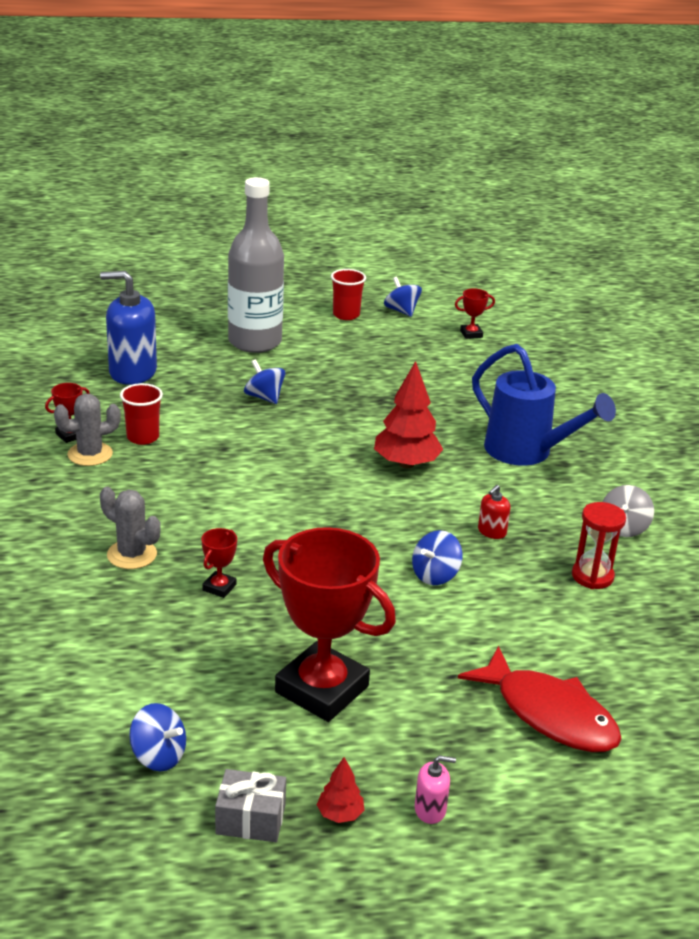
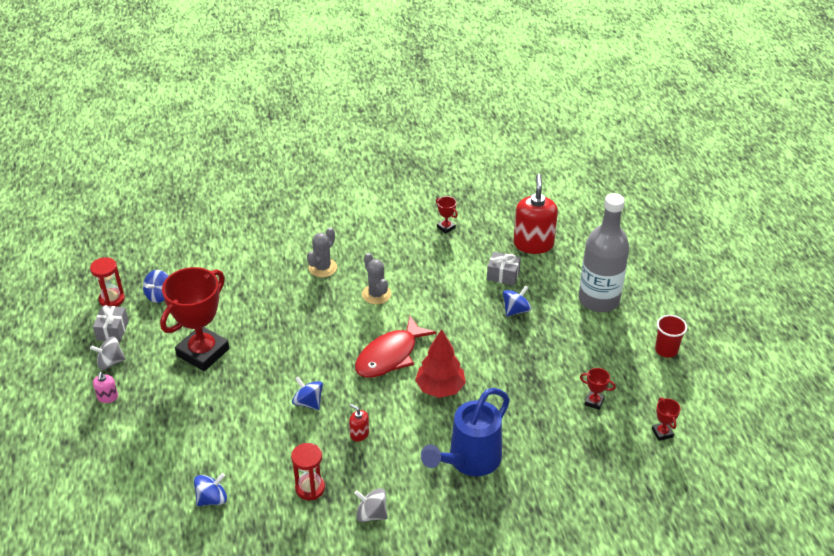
camera: 90 degrees right, 10 degrees up
grey cactus [54,394,120,466] -> grey cactus moved to [362,253,391,305]
blue soap dispenser [100,271,157,385] -> red soap dispenser [513,174,558,254]
red cup [120,383,163,445] -> none
red trophy [202,528,237,598] -> red trophy moved to [580,368,616,410]
red tree [317,757,364,823] -> grey spinning top [90,336,126,370]
blue spinning top [384,277,422,317] -> blue spinning top moved to [194,473,227,506]
red fish [458,646,622,752] -> red fish moved to [355,316,437,378]
none -> red hourglass [90,257,125,307]
none -> grey gift [487,252,521,286]

